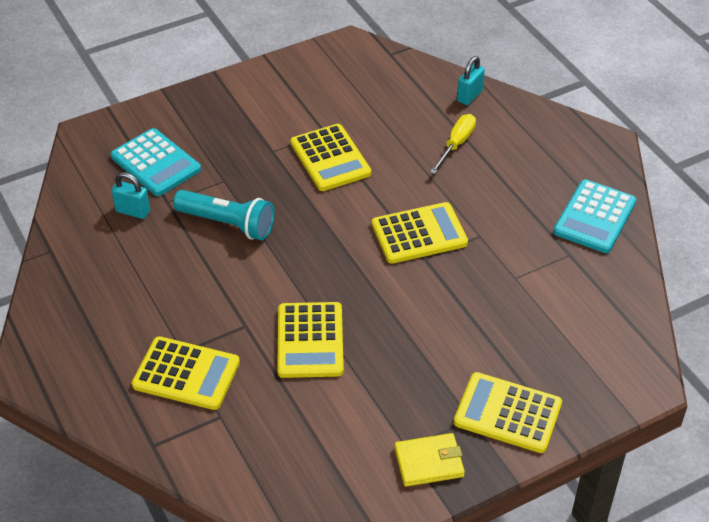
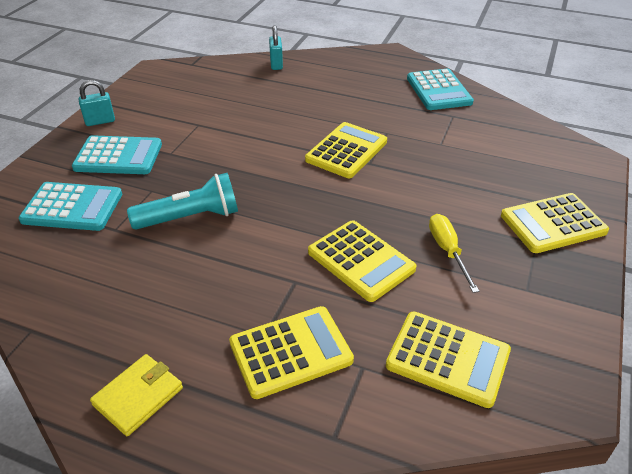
camera: 40 degrees left, 5 degrees down
turquoise padlock [111,172,150,219] -> turquoise padlock moved to [78,80,115,126]
yellow calculator [290,124,371,191] -> yellow calculator moved to [386,311,511,408]
yellow wallet [394,433,465,487] -> yellow wallet moved to [90,354,183,436]
yellow screwdriver [430,114,476,174] -> yellow screwdriver moved to [429,214,479,293]
none -> turquoise calculator [72,135,162,174]

